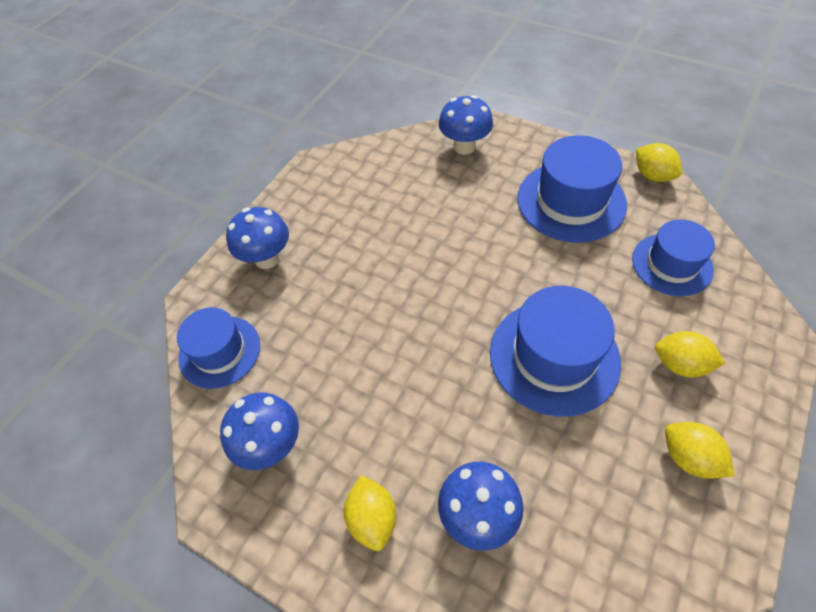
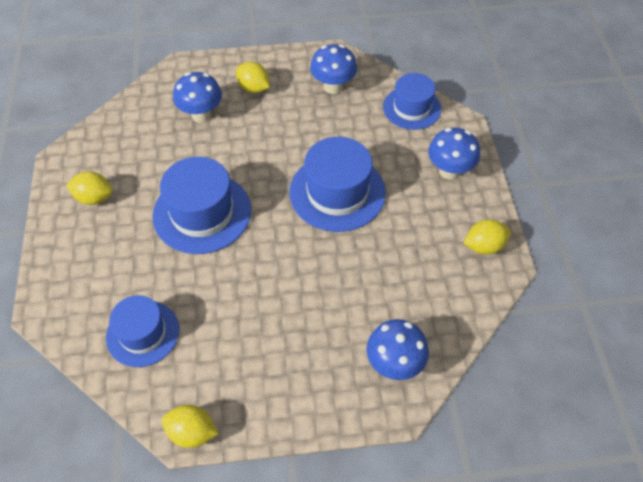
camera: 140 degrees right, 0 degrees up
blue hat [517,135,627,243] -> blue hat moved to [289,137,386,232]
yellow lemon [655,331,725,378] -> yellow lemon moved to [464,219,511,255]

